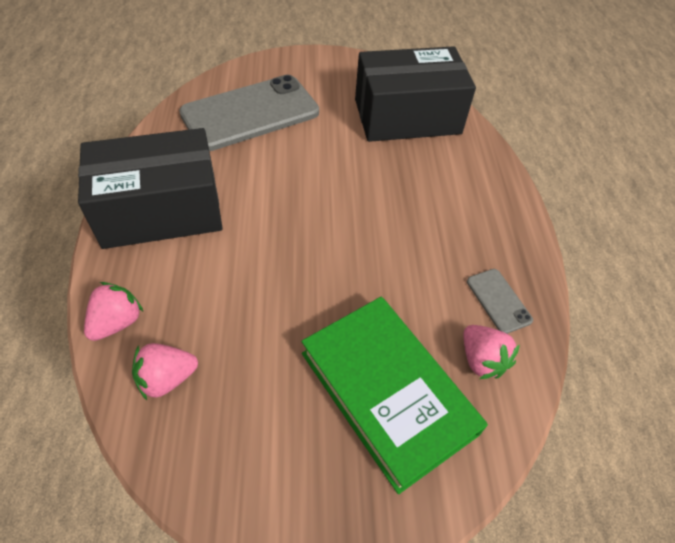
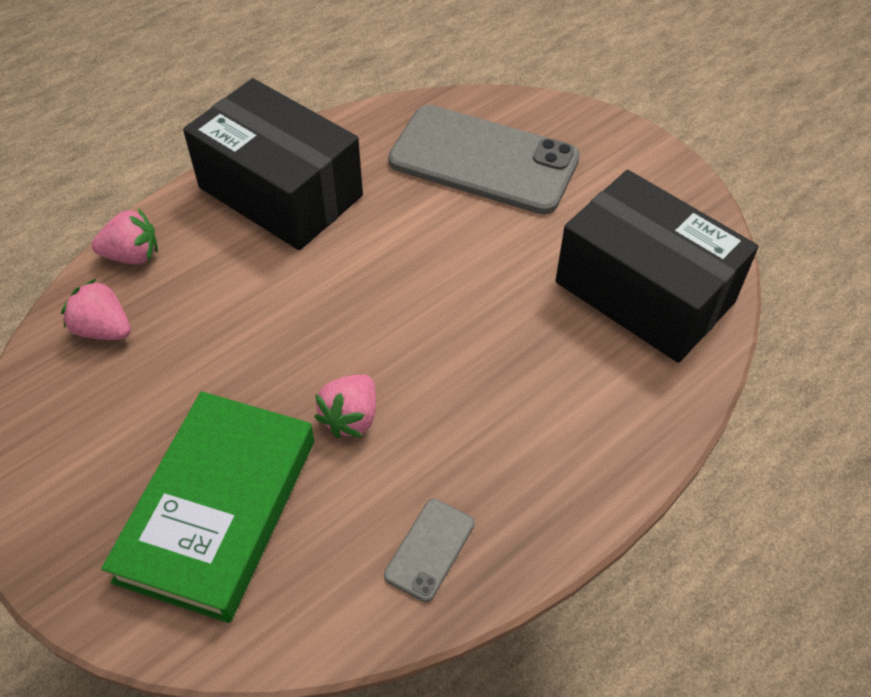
camera: 55 degrees right, 0 degrees up
pink strawberry [463,325,520,379] -> pink strawberry moved to [314,374,376,438]

